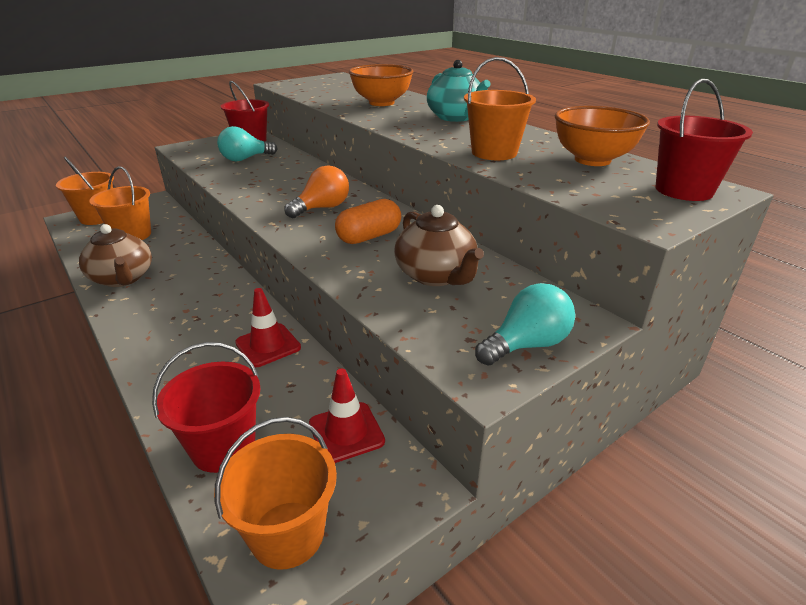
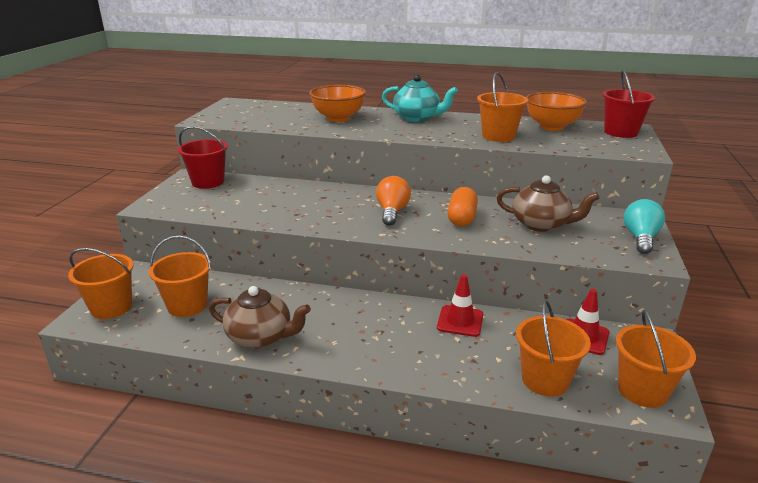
camera: 40 degrees left, 5 degrees down
red bucket [152,342,261,473] -> orange bucket [516,300,591,396]
turquoise light bulb [217,126,277,162] -> none

